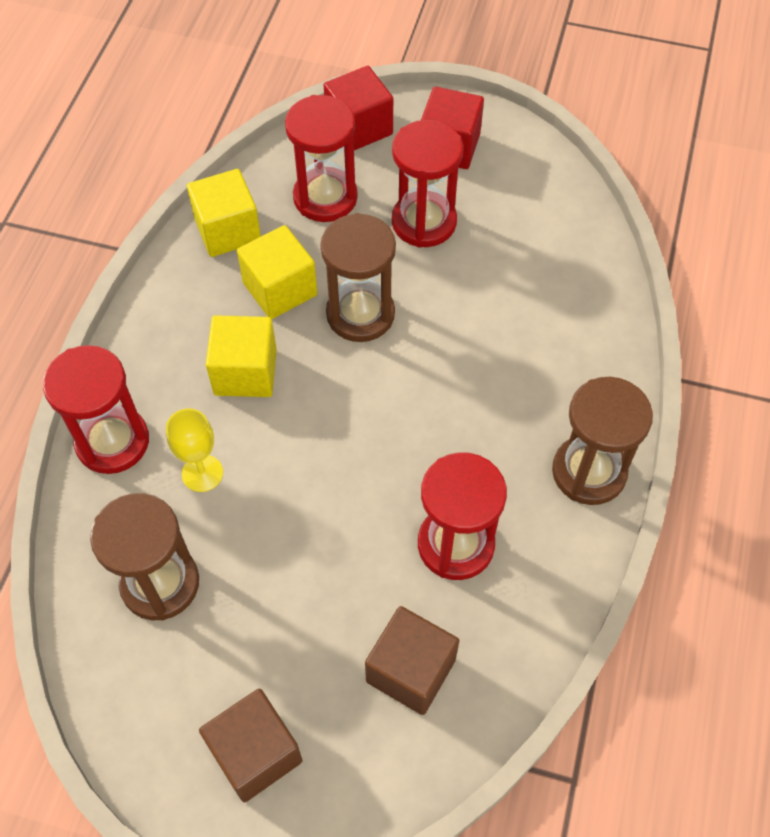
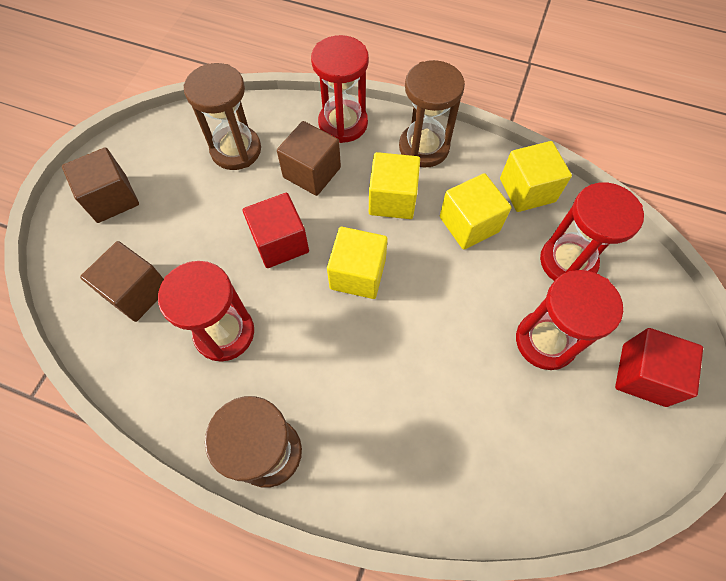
camera: 95 degrees right, 5 degrees up
yellow goblet [166,409,223,492] -> brown cube [277,121,341,196]
brown hourglass [320,213,396,342] -> brown hourglass moved to [399,60,465,168]
red cube [324,66,393,150] -> red cube moved to [243,193,309,268]
none -> yellow cube [327,227,388,299]

